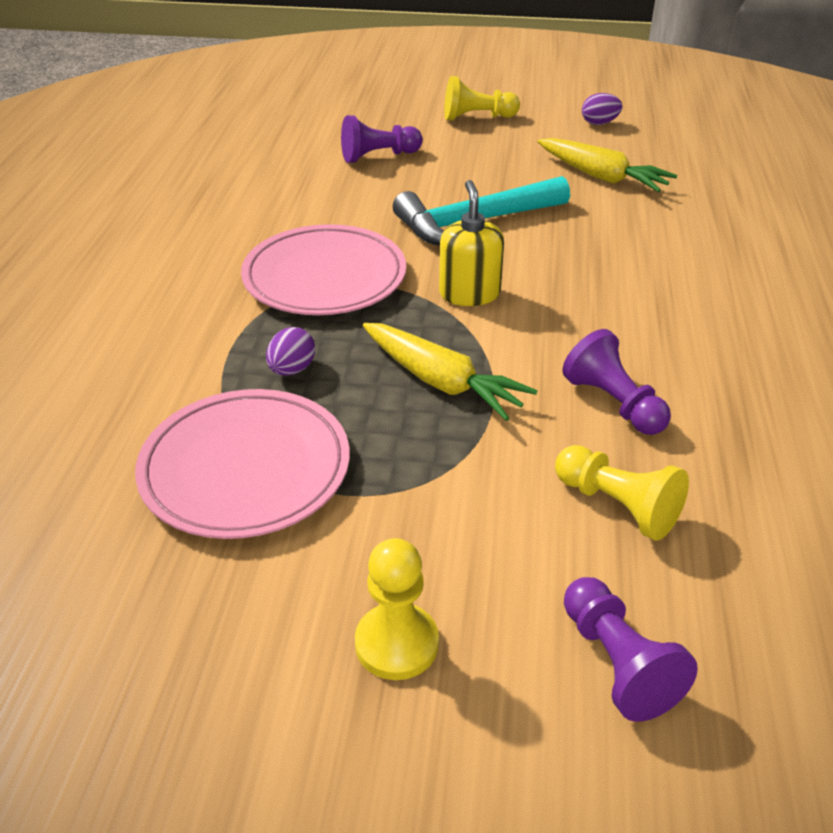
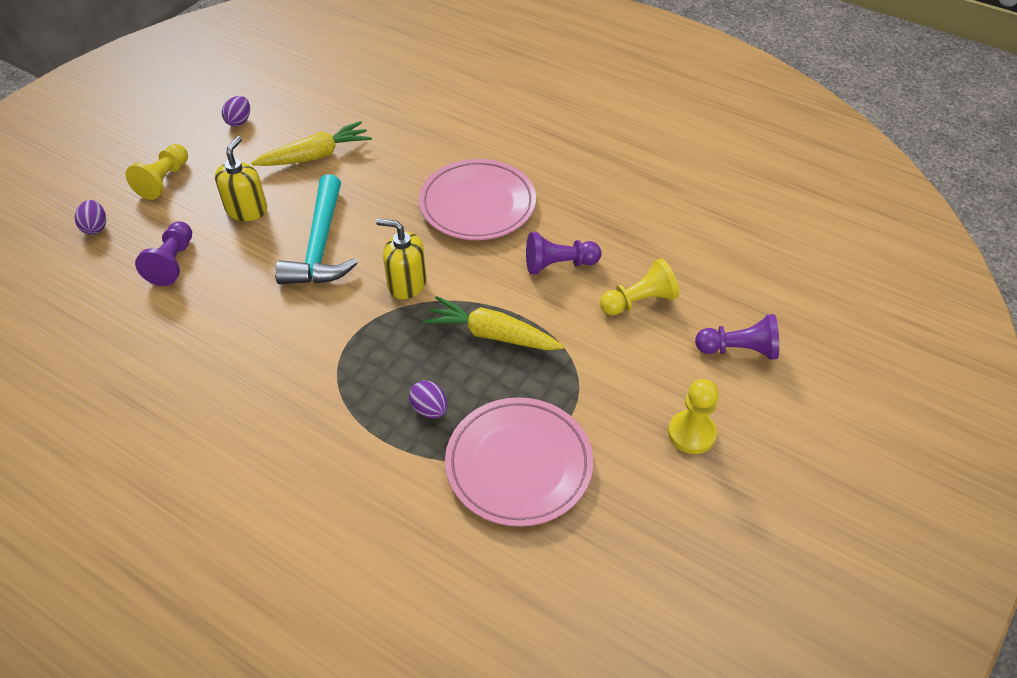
camera: 65 degrees left, 10 degrees up
pink plate [241,224,406,315] -> pink plate moved to [419,159,536,240]
yellow carrot [363,323,538,421] -> yellow carrot turned 135 degrees counterclockwise [423,296,564,350]
none -> purple egg [75,200,106,235]
none -> yellow soap dispenser [215,136,267,221]

